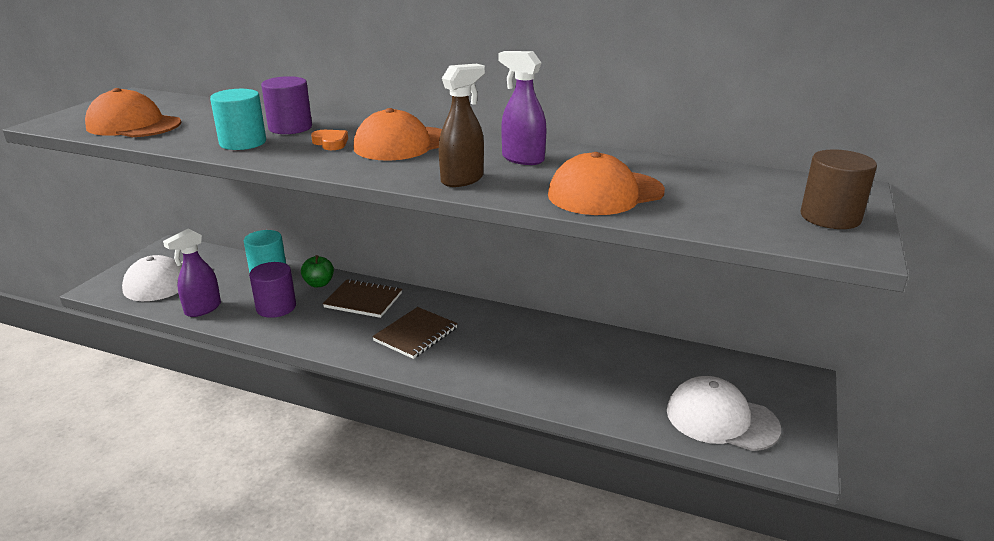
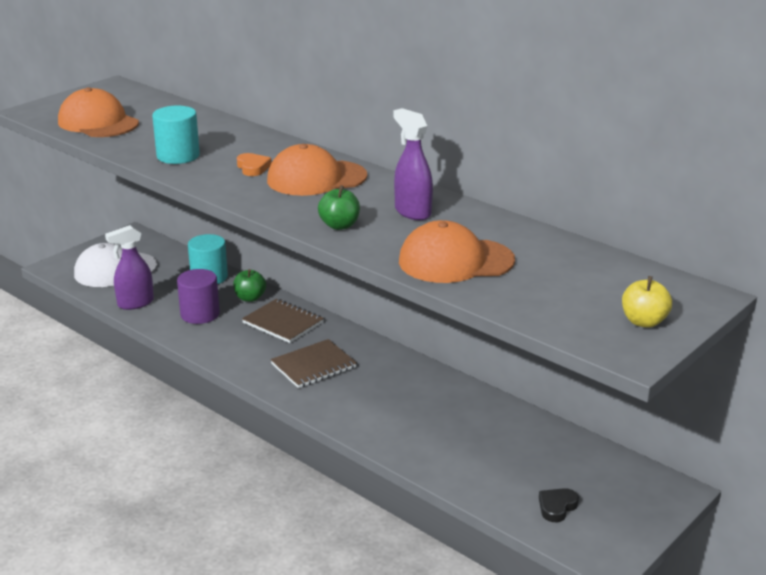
camera: 20 degrees right, 0 degrees up
purple cylinder [261,76,312,134] -> none
brown spray bottle [439,64,485,187] -> green apple [318,185,360,230]
white cap [667,376,781,451] -> black heart [539,488,579,522]
brown cylinder [801,149,877,229] -> yellow apple [622,276,672,328]

